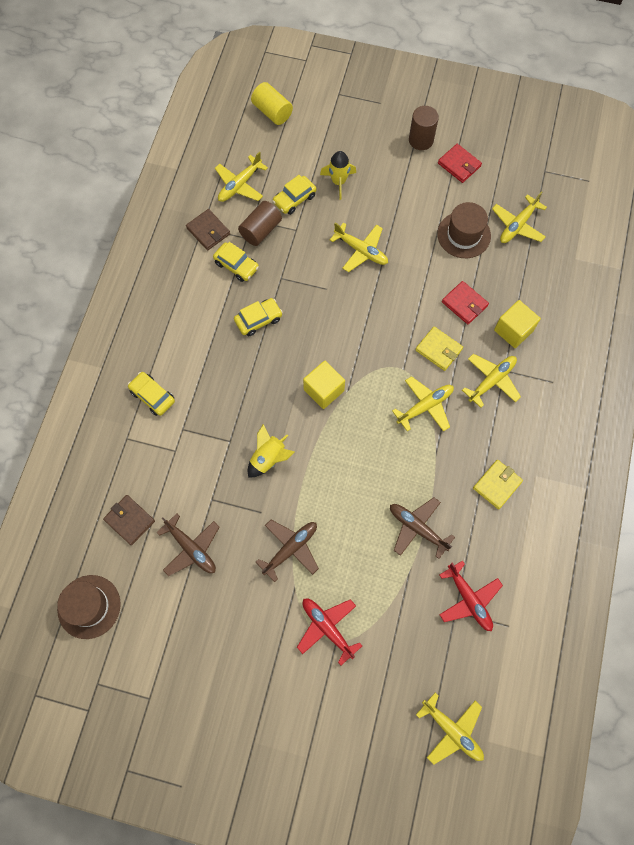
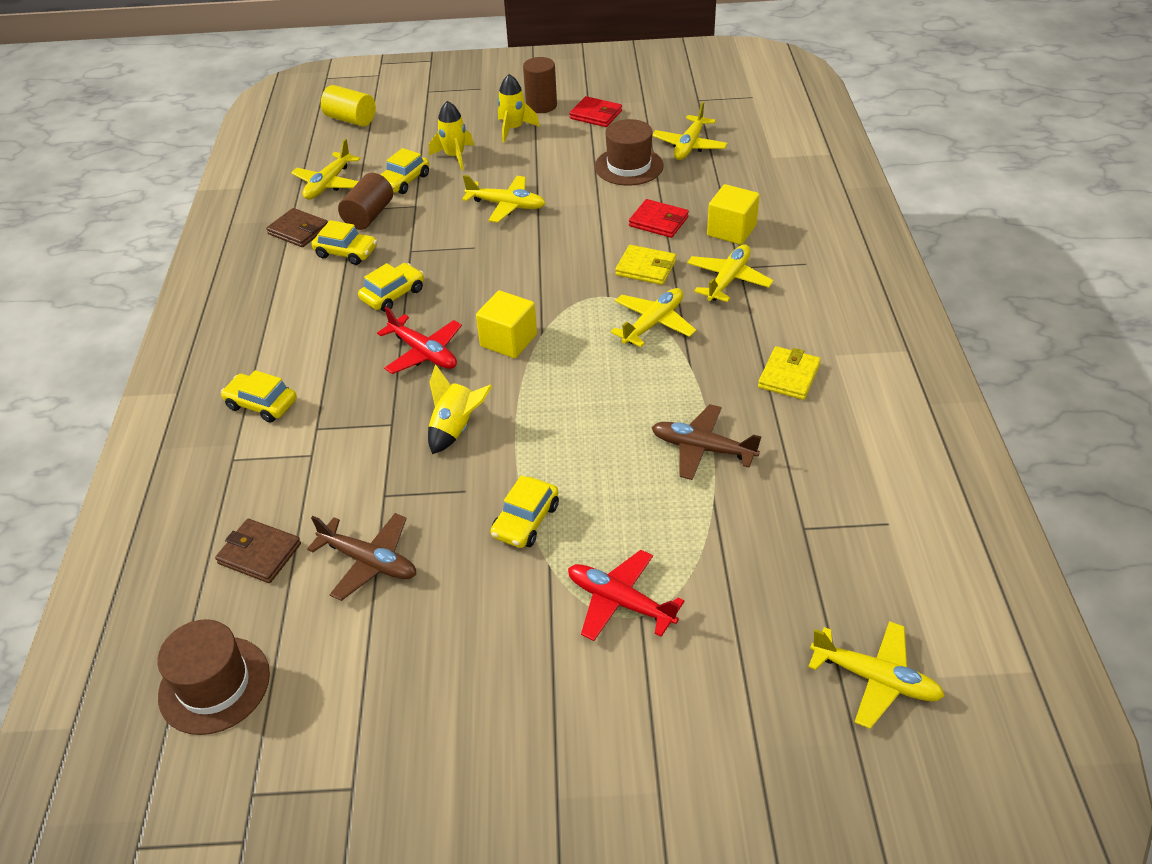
camera: 15 degrees left, 25 degrees down
brown plane [256,520,319,582] -> yellow car [491,475,559,548]
red plane [439,560,503,631] -> red plane moved to [377,307,462,374]
none -> yellow rocket [497,74,540,142]

